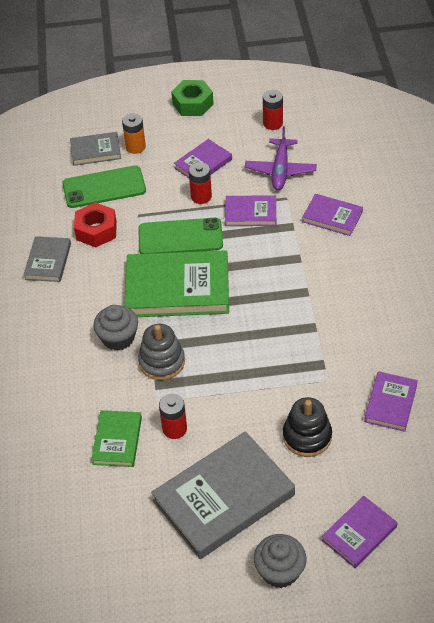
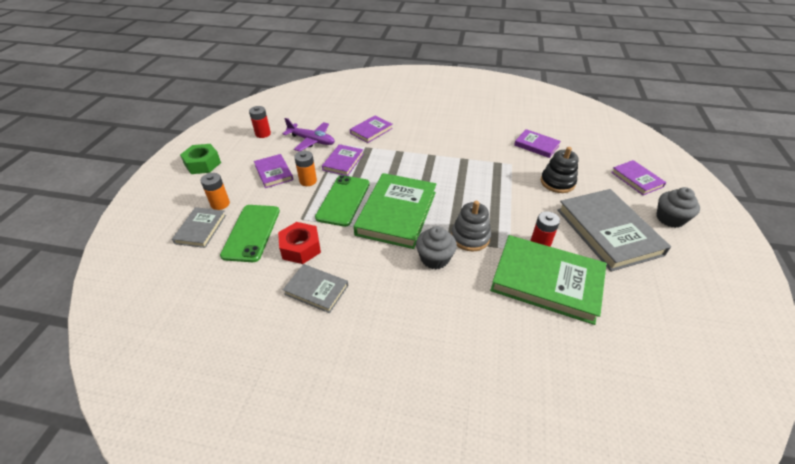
camera: 75 degrees left, 5 degrees down
green book [91,410,142,467] -> green book [490,235,606,325], size x1.90
red battery [189,162,212,204] -> orange battery [294,151,317,186]

